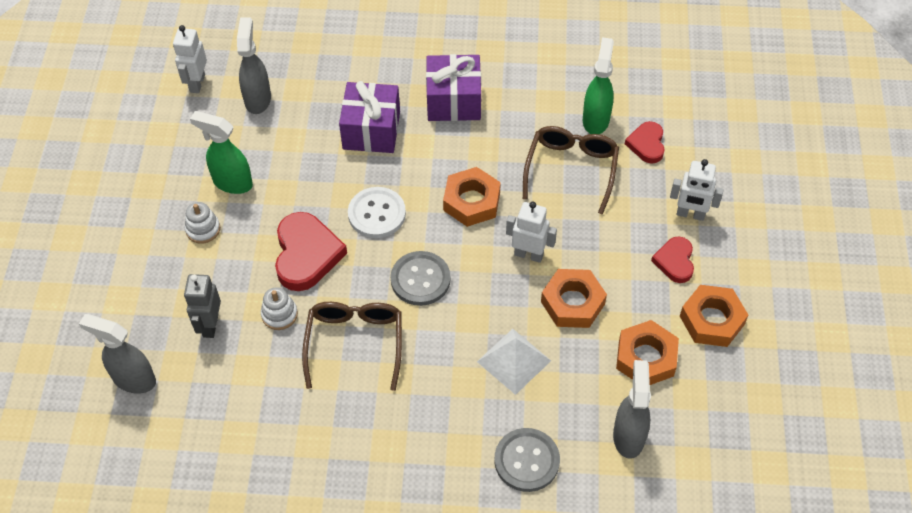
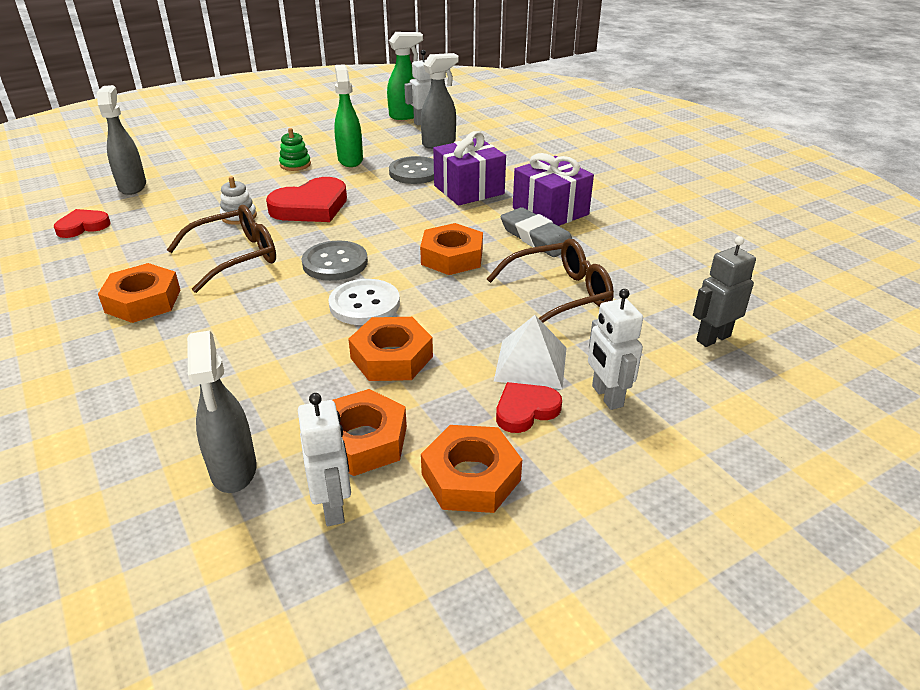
camera: 55 degrees right, 20 degrees down
grey robot [184,274,221,338] -> grey robot moved to [693,236,756,347]
white stacking toy [185,202,220,244] -> green stacking toy [279,128,311,171]
white button [348,187,406,238] -> white button moved to [328,279,400,325]
white pyramid [477,329,551,395] -> white pyramid moved to [494,315,567,389]
grey button [494,428,560,492] -> grey button moved to [389,156,434,184]
white robot [506,202,557,263] -> white robot moved to [298,393,351,526]
green spray bottle [583,37,614,134] -> green spray bottle moved to [387,32,423,120]
grey spray bottle [613,360,651,459] -> grey spray bottle turned 105 degrees clockwise [187,331,257,493]
red heart [625,121,665,164] -> red heart moved to [54,209,110,238]
none -> orange nut [98,263,181,323]
none -> grey eraser [501,207,572,257]

